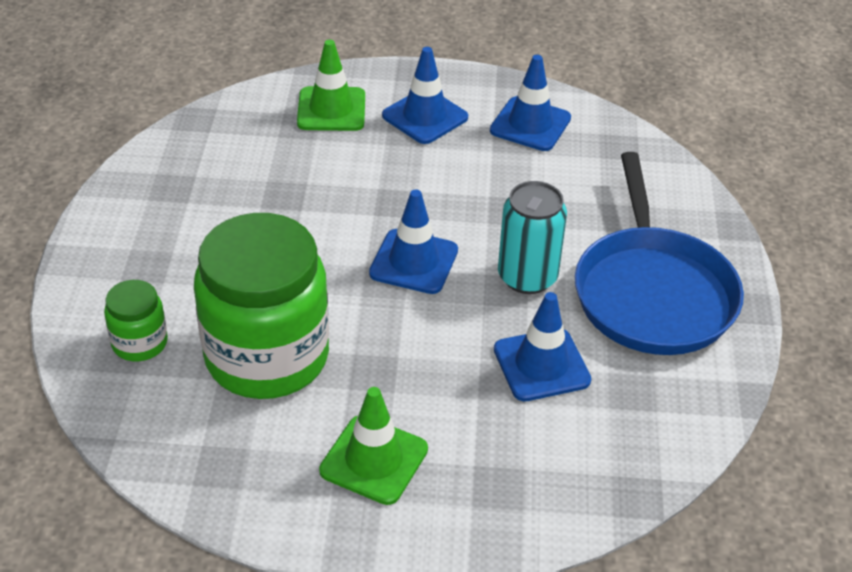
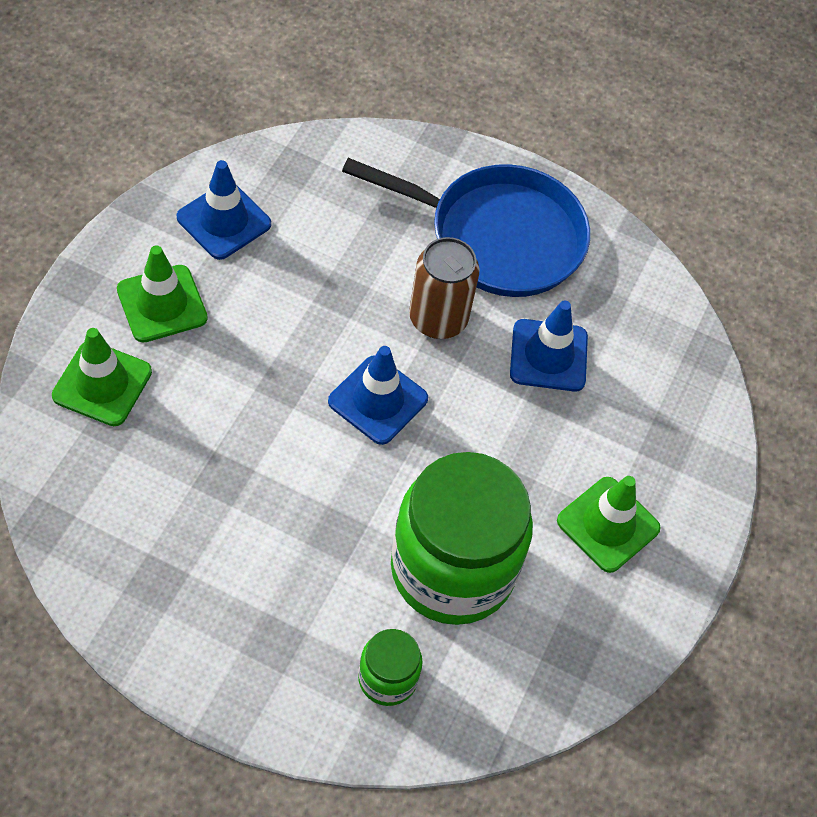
camera: 75 degrees left, 15 degrees up
blue traffic cone [382,47,468,144] -> green traffic cone [117,245,208,342]
turquoise can [498,181,567,294] -> brown can [409,237,479,339]

